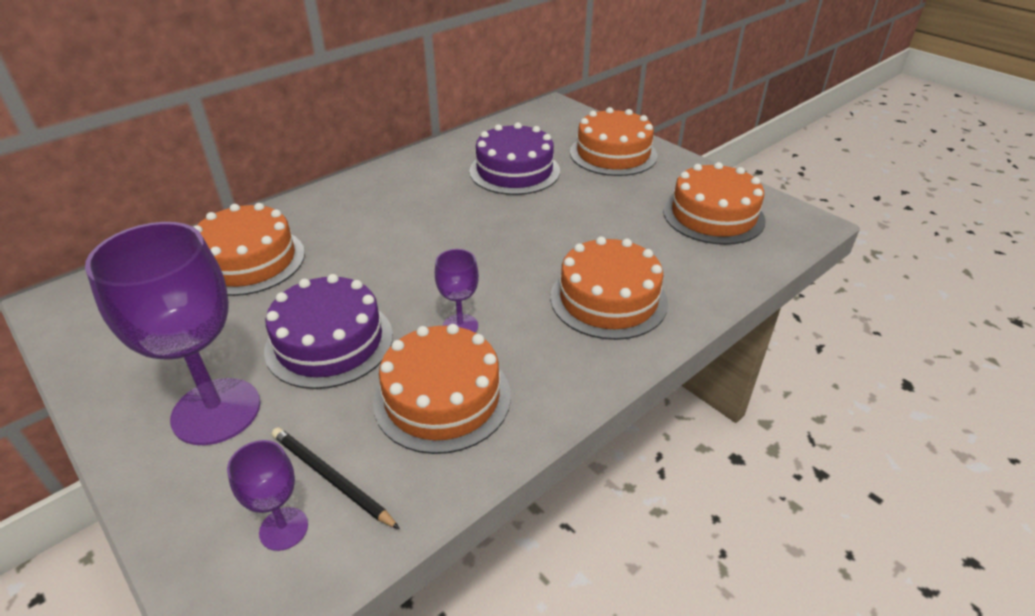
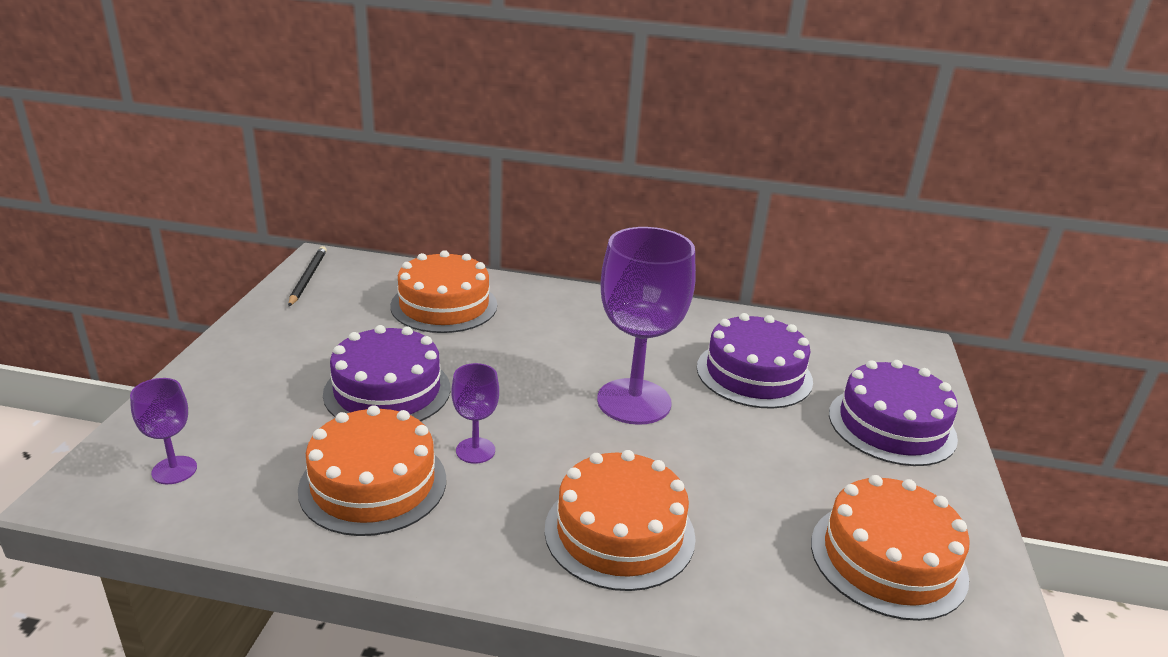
camera: 50 degrees right, 10 degrees down
purple goblet [85,222,260,445] -> purple goblet moved to [597,227,696,425]
black pencil [272,427,400,529] -> black pencil moved to [288,246,327,306]
orange cake [570,107,657,176] -> purple cake [829,360,958,466]

